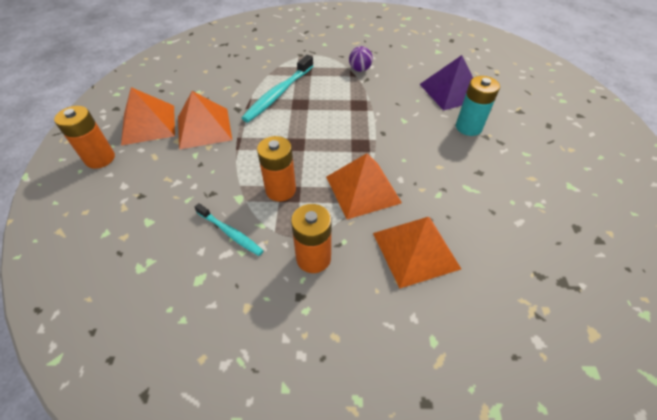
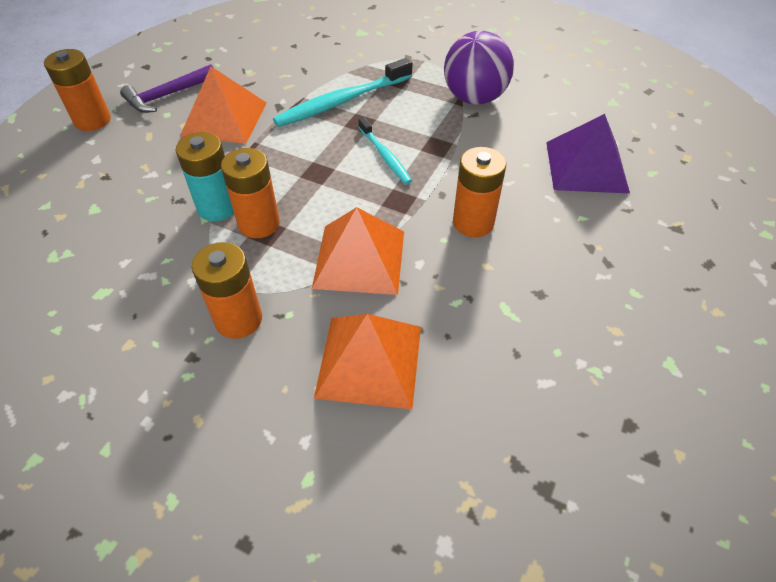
camera: 25 degrees right, 0 degrees up
orange pyramid [121,87,175,145] -> purple hammer [120,64,214,113]
turquoise toothbrush [194,203,263,256] -> turquoise toothbrush moved to [358,117,412,184]
purple ball [349,46,373,72] -> purple ball [444,31,514,105], size x1.90
turquoise battery [456,76,500,136] -> turquoise battery moved to [176,132,234,221]
none -> orange battery [453,147,506,237]

